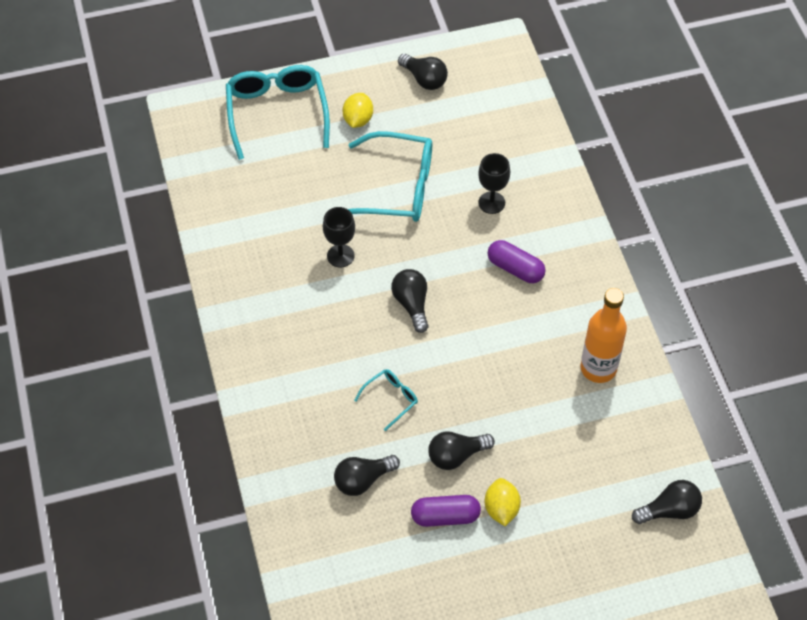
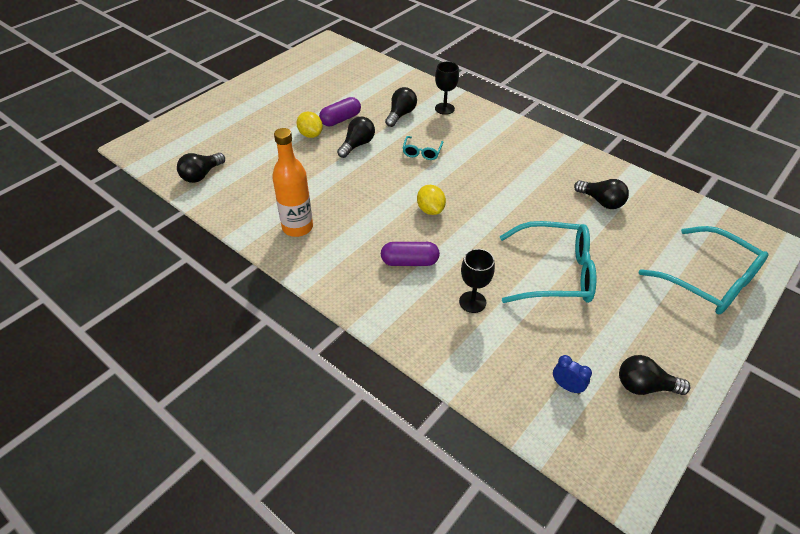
camera: 145 degrees right, 10 degrees down
black goblet [323,207,355,268] -> black goblet moved to [435,62,459,115]
yellow lemon [343,93,373,128] -> yellow lemon moved to [417,185,446,215]
turquoise glasses [348,131,432,222] -> turquoise glasses turned 150 degrees counterclockwise [500,221,597,303]
black light bulb [391,269,429,333] -> black light bulb moved to [574,179,629,209]
none -> blue clock [553,355,592,394]

